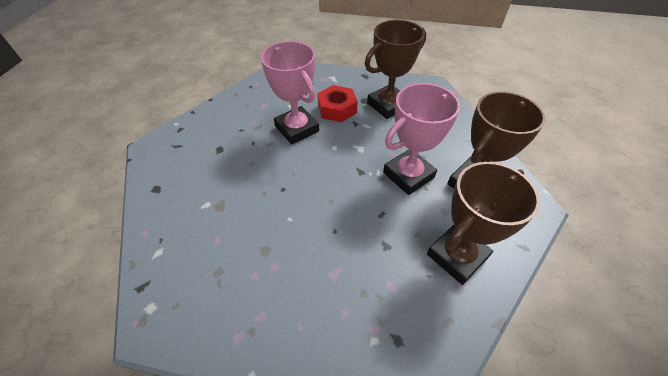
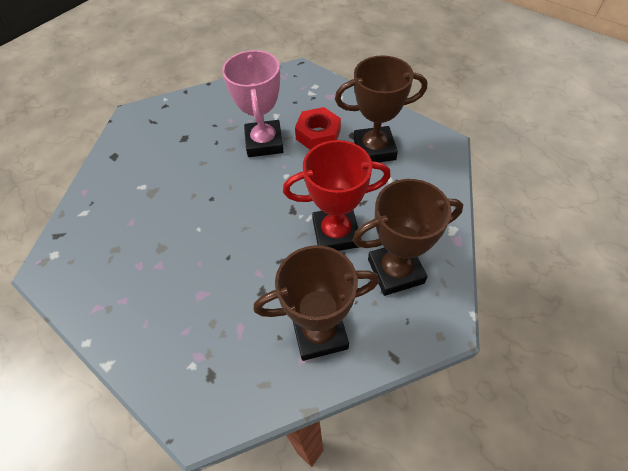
camera: 30 degrees right, 5 degrees up
pink trophy [383,83,460,195] -> red trophy [283,140,391,251]

